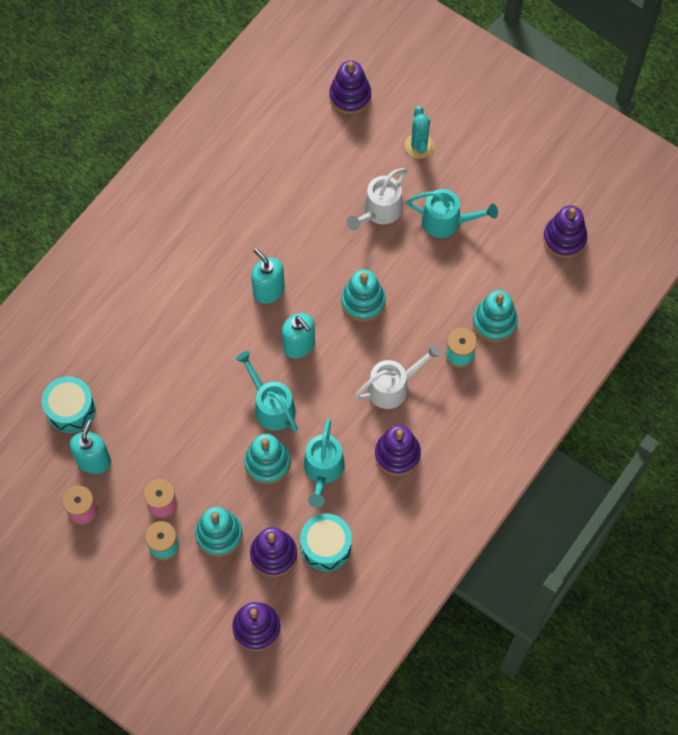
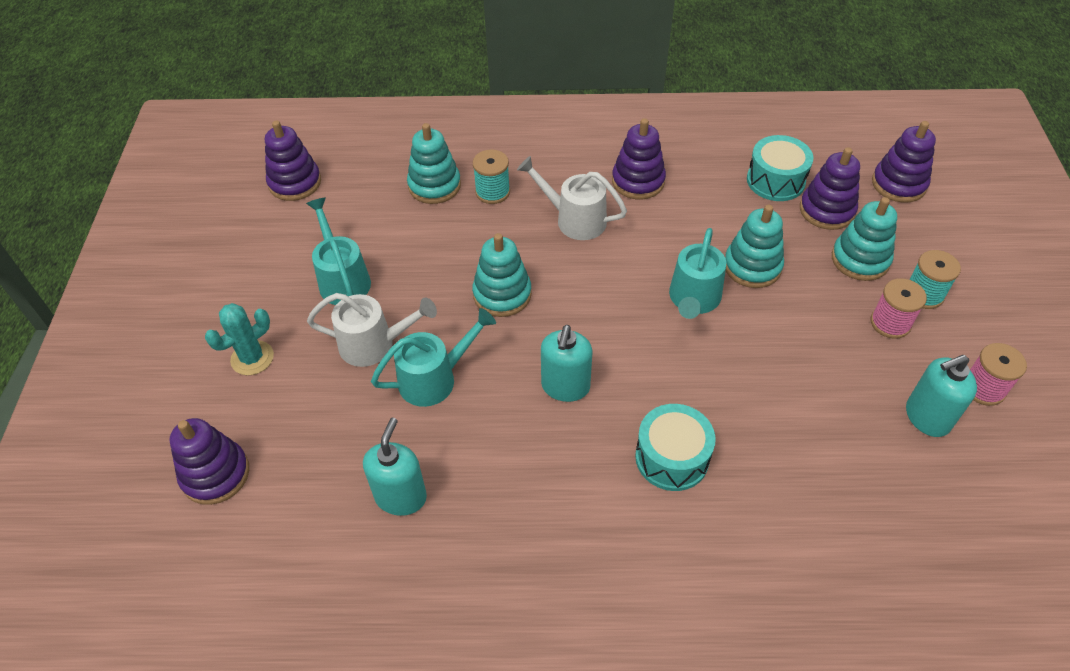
camera: 125 degrees left, 15 degrees down
turquoise drum [42,376,96,433] -> turquoise drum moved to [635,404,716,491]
turquoise soap dispenser [282,313,315,359] -> turquoise soap dispenser moved to [363,418,427,516]
turquoise watering can [304,419,345,508] -> turquoise watering can moved to [371,308,496,407]

